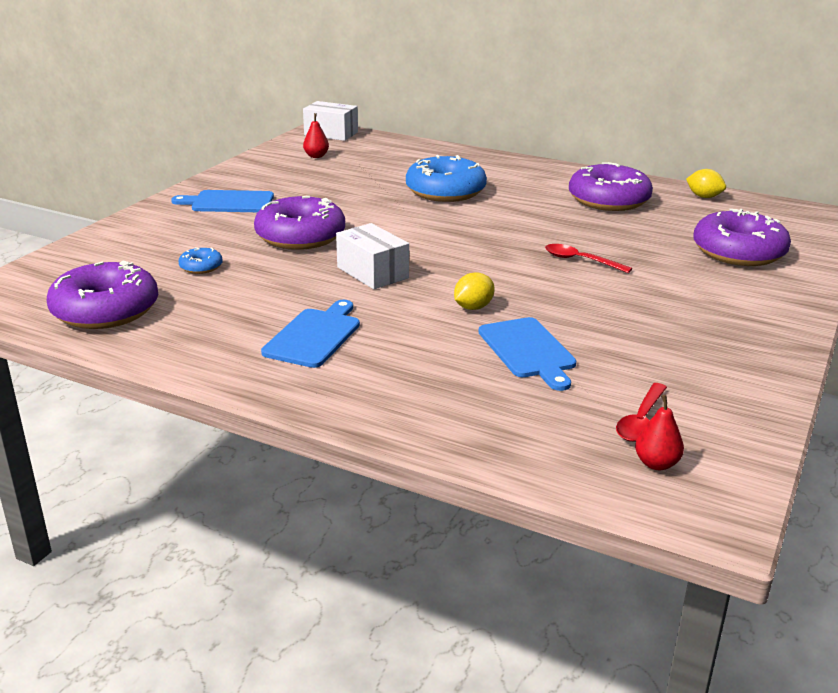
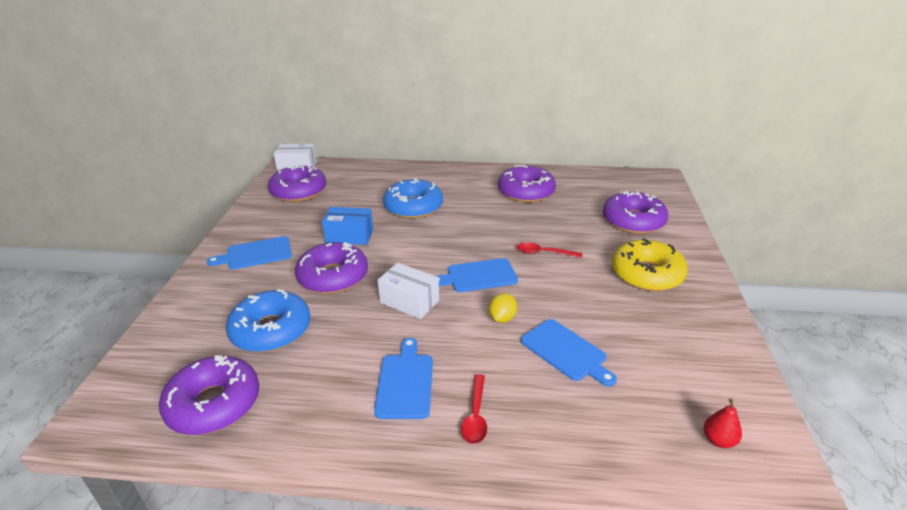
camera: 20 degrees left, 5 degrees up
blue donut [179,247,223,274] -> blue donut [226,289,310,353], size x2.25
red pear [303,113,329,158] -> purple donut [268,165,326,202]
red spoon [616,383,667,442] -> red spoon moved to [461,374,487,444]
yellow lemon [686,169,726,198] -> none
none -> blue box [322,207,373,245]
none -> blue cutting board [437,258,518,292]
none -> yellow donut [612,238,688,291]

